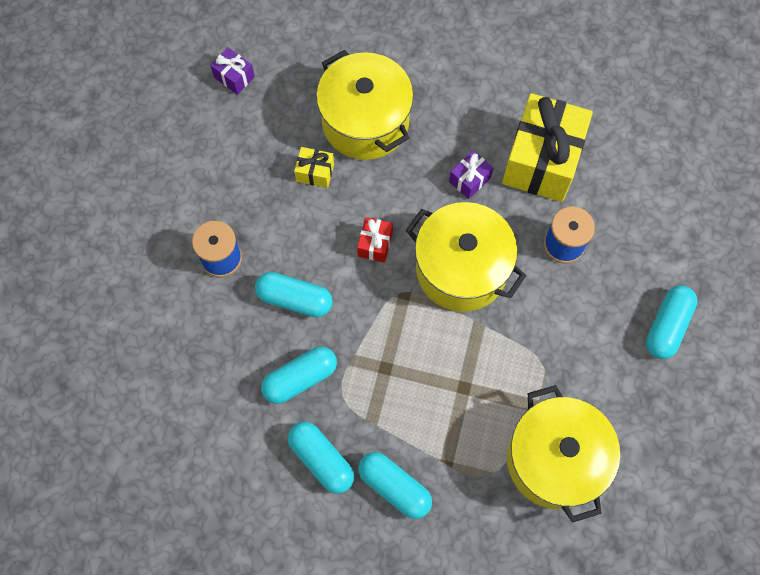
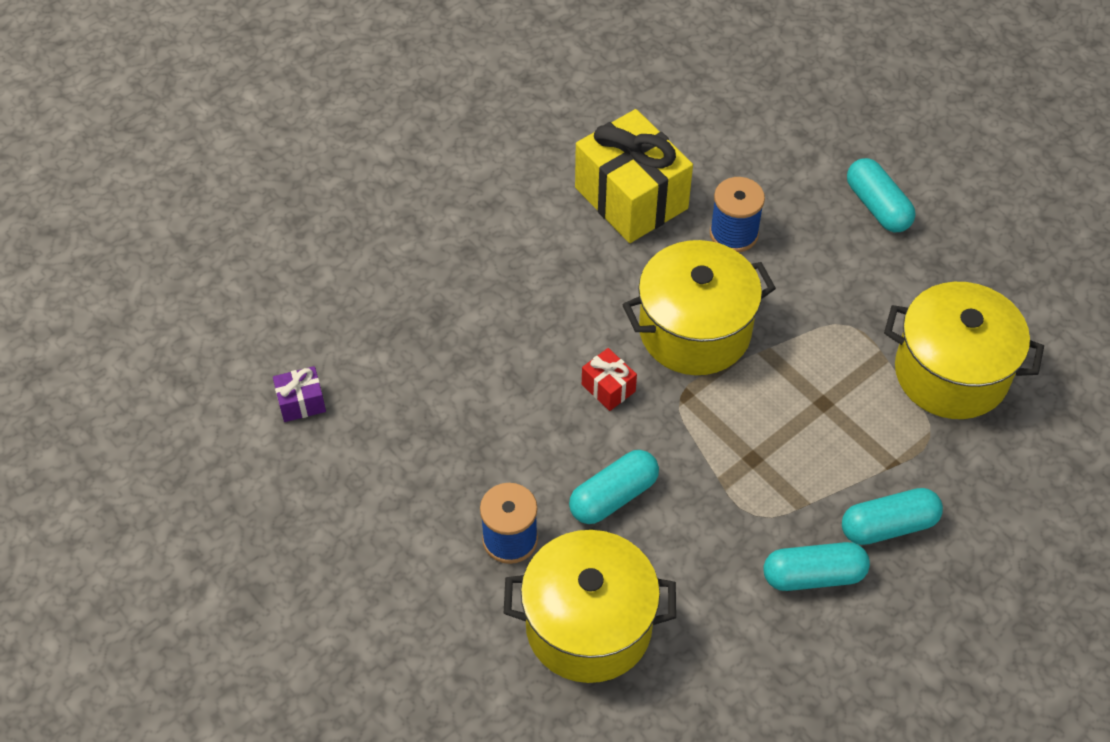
camera: 55 degrees left, 15 degrees down
turquoise capsule [261,346,337,404] -> none
yellow gift [294,147,334,188] -> none
yellow pot [316,50,414,160] -> yellow pot moved to [504,530,676,683]
purple gift [449,150,493,199] -> none

